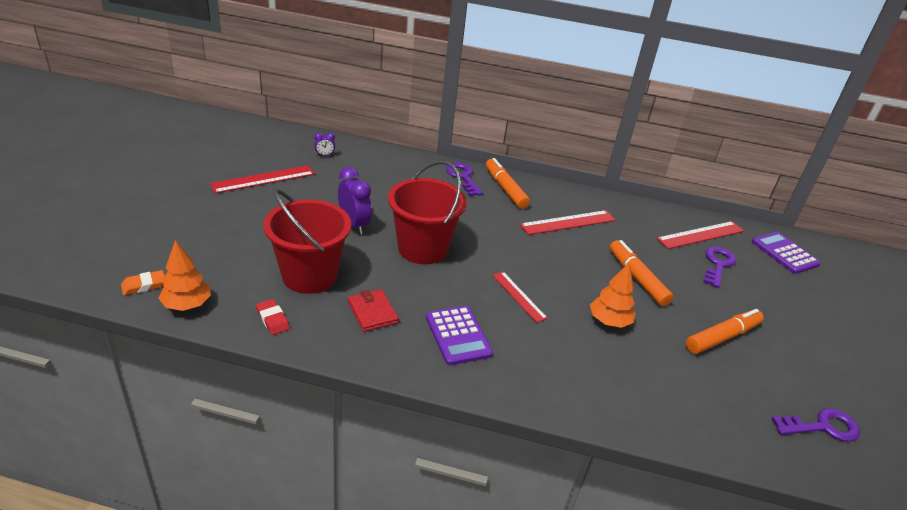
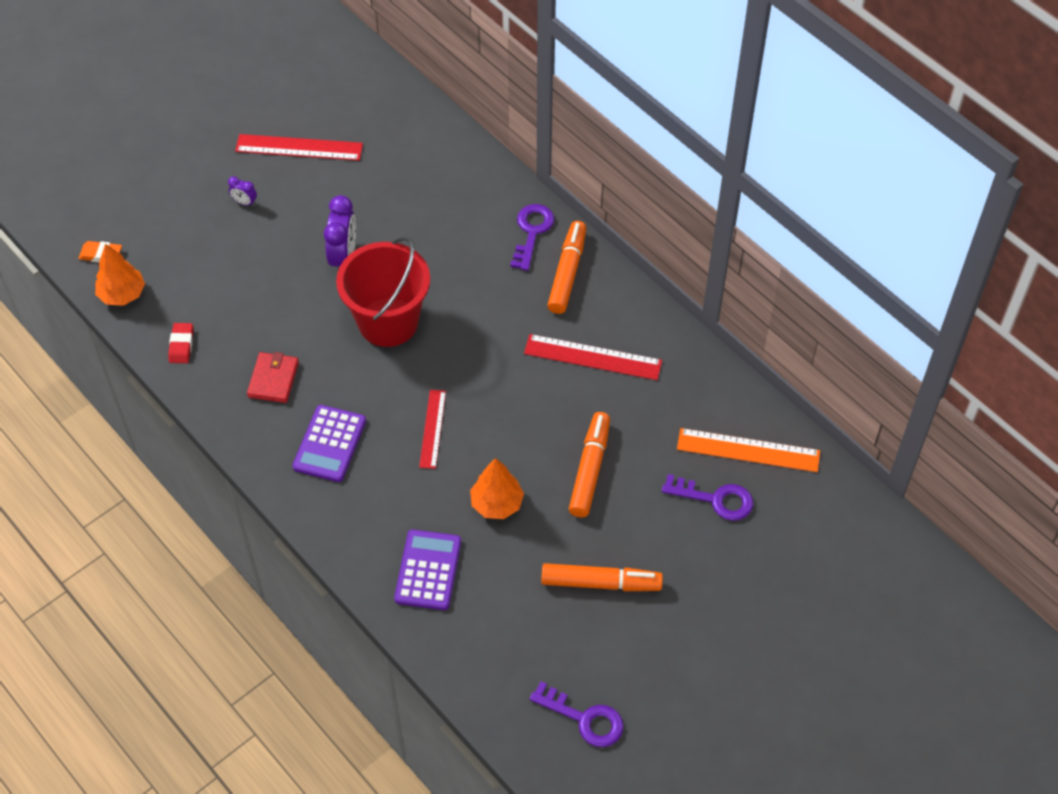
camera: 40 degrees right, 20 degrees up
red bucket [263,189,351,294] -> none
purple clock [314,133,335,156] -> purple clock moved to [228,176,257,206]
red ruler [656,221,744,249] -> orange ruler [677,428,820,472]
purple key [703,247,736,288] -> purple key turned 45 degrees clockwise [662,474,753,521]
purple calculator [752,232,821,274] -> purple calculator moved to [394,530,461,610]

